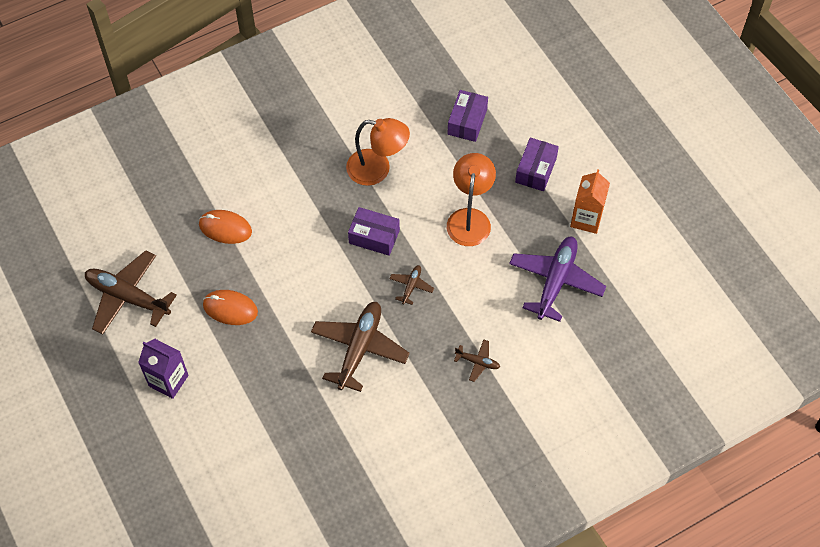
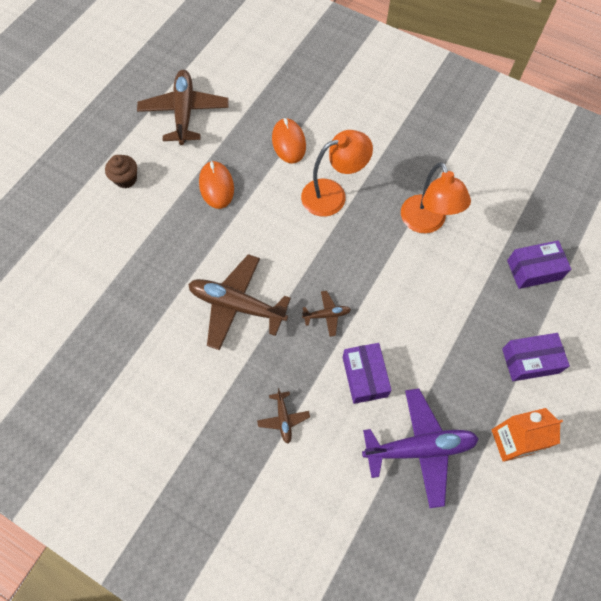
camera: 60 degrees right, 5 degrees up
purple carton [138,339,189,399] -> brown cupcake [105,155,137,188]
brown plane [311,302,410,392] -> brown plane turned 150 degrees counterclockwise [188,254,291,350]
purple box [348,207,400,256] -> purple box moved to [343,343,392,404]
orange lamp [447,153,496,246] -> orange lamp moved to [301,130,373,217]

